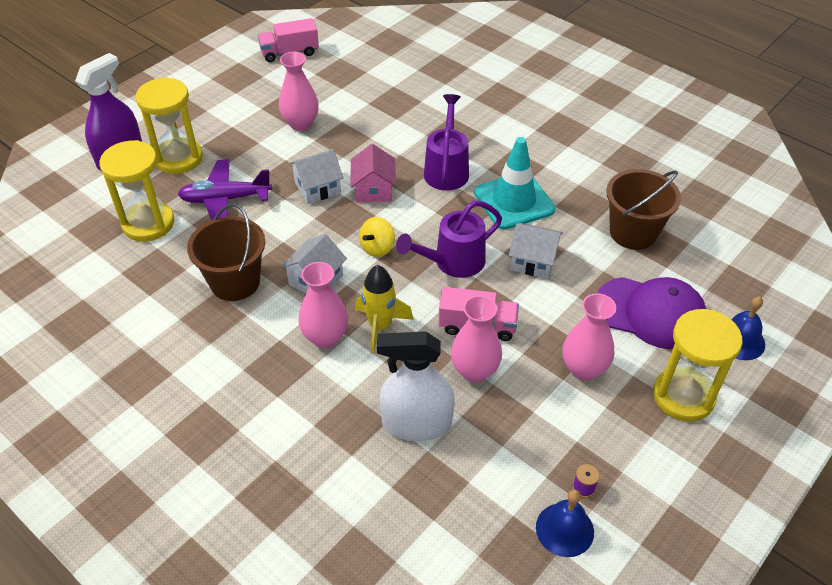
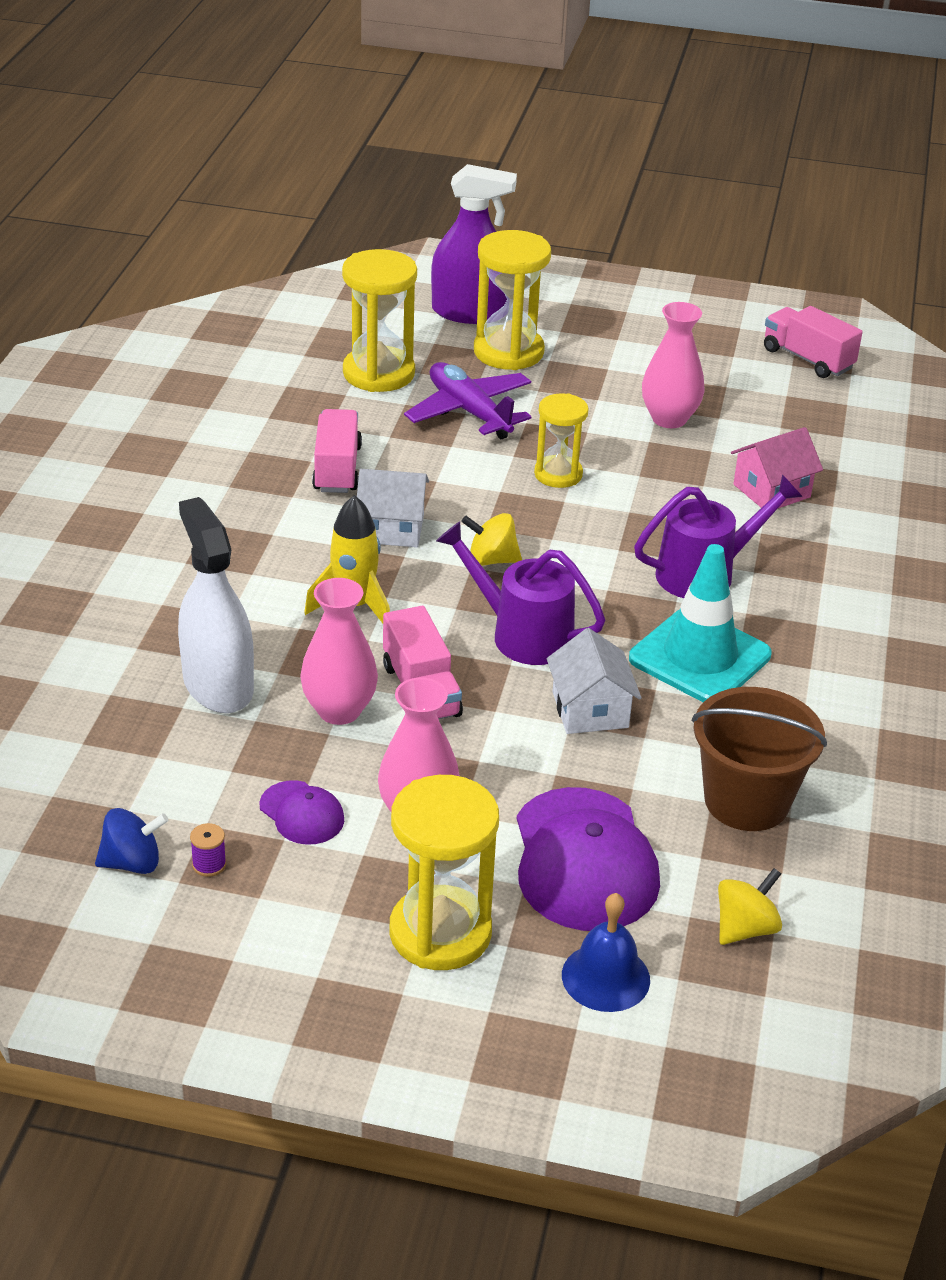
camera: 60 degrees right, 10 degrees down
brown bucket [187,204,265,301] -> pink truck [312,409,362,493]
white house [289,149,344,204] -> yellow hourglass [534,393,589,488]
pink vase [299,262,348,348] -> none
pink house [351,144,396,202] -> pink house moved to [731,427,823,508]
blue bell [536,489,594,557] -> blue spinning top [95,808,168,874]
none -> purple cap [259,780,344,845]
none -> yellow spinning top [718,868,782,945]

